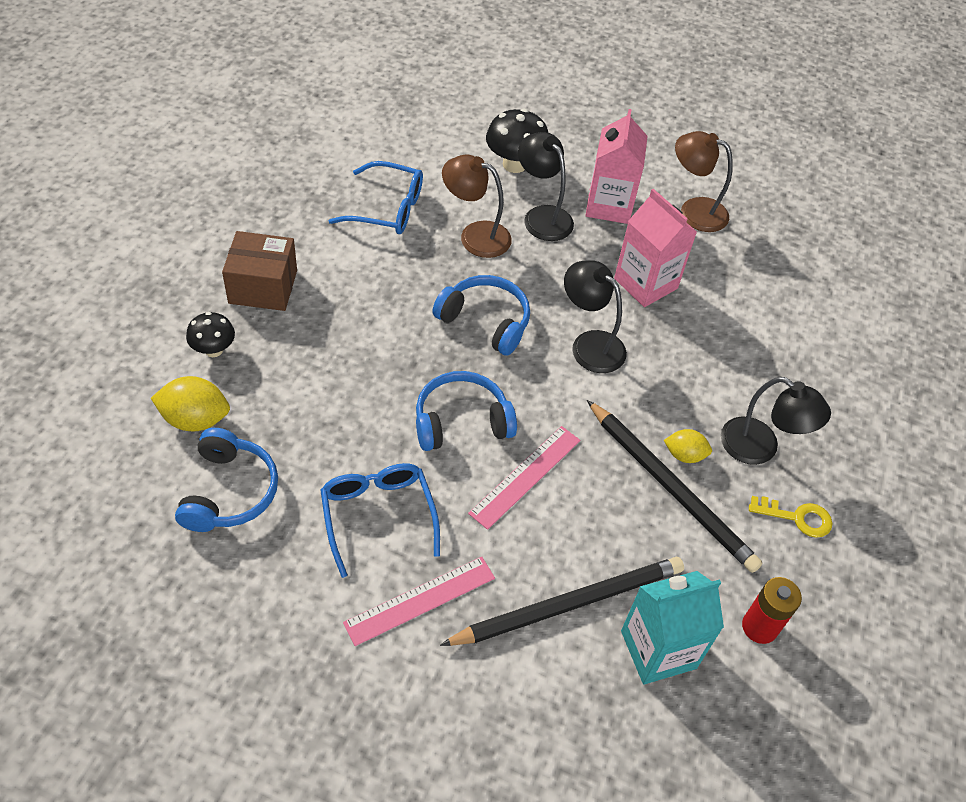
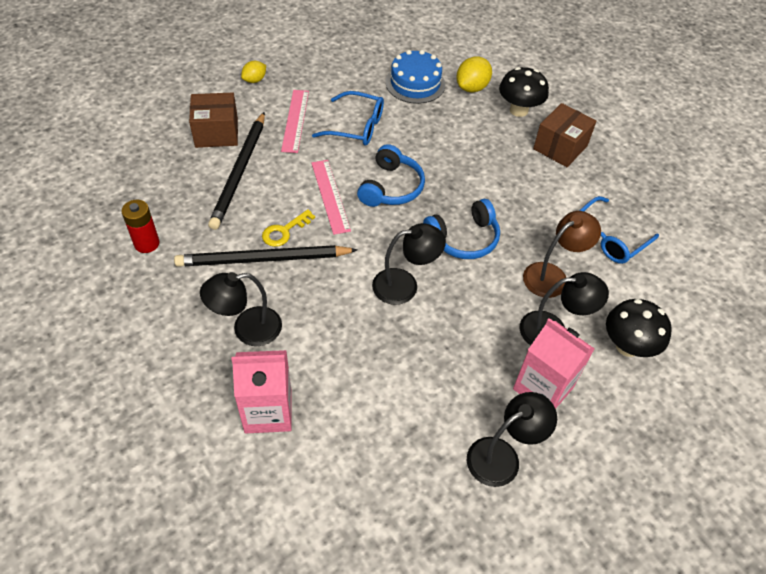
camera: 125 degrees right, 0 degrees up
blue headphones [175,428,278,532] -> blue cake [386,50,445,104]
black mushroom [186,312,235,357] -> black mushroom [499,67,549,117], size x1.58
pink carton [614,189,697,307] -> pink carton moved to [231,350,292,433]
turquoise carton [621,571,724,684] -> none
yellow lemon [664,429,712,463] -> yellow lemon moved to [241,61,266,83]
brown lamp [675,131,733,232] -> black lamp [467,392,557,487]
yellow key [749,496,832,538] -> yellow key moved to [262,209,315,247]
none -> brown box [189,92,238,148]

